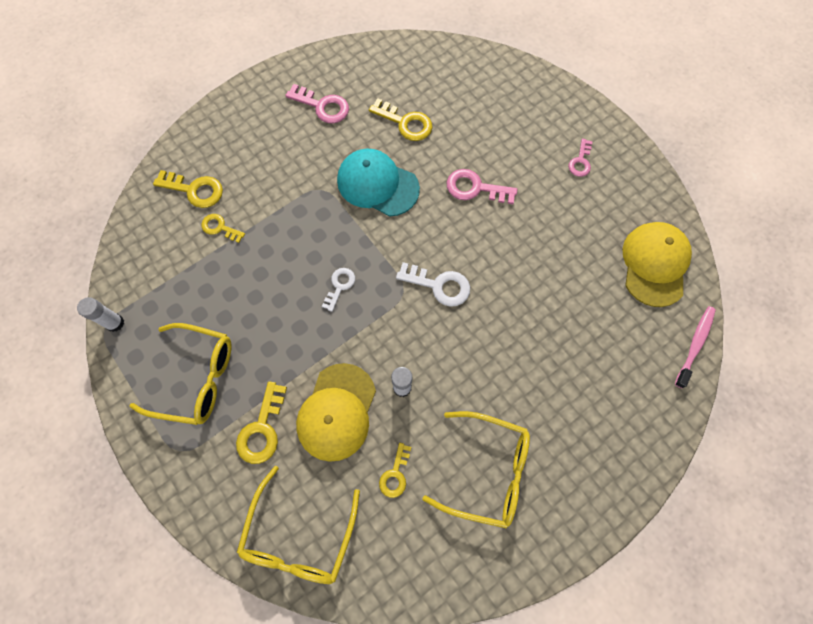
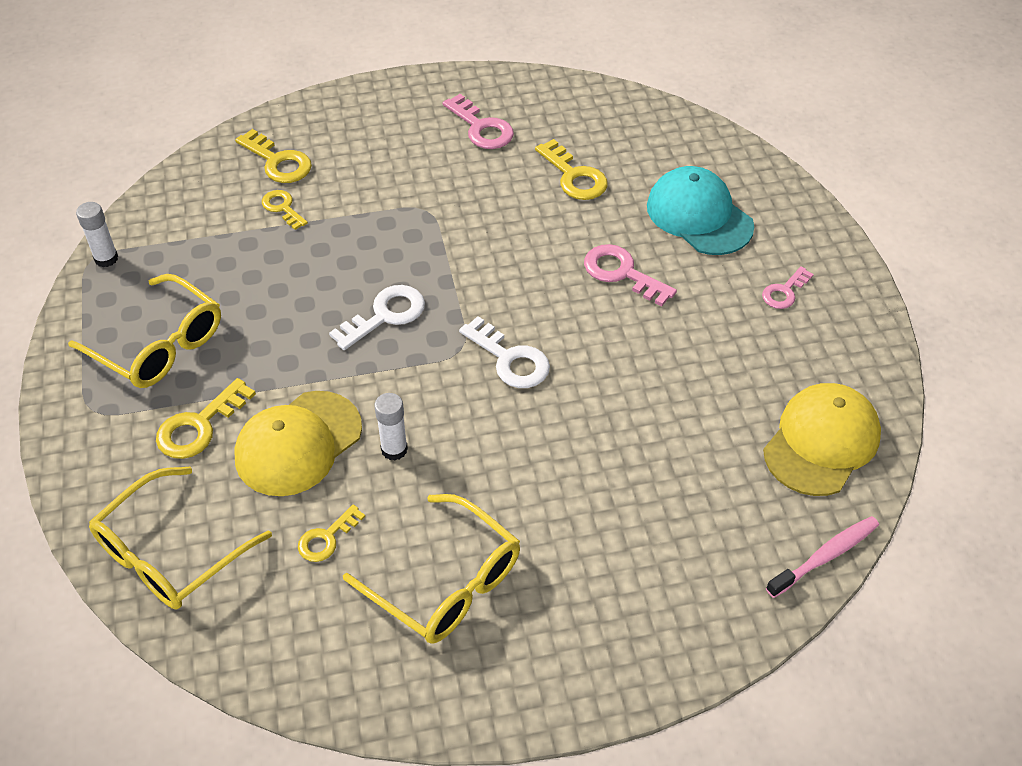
camera: 25 degrees right, 20 degrees down
white key [322,268,355,312] -> white key [329,285,425,350], size x1.56
turquoise cap [337,149,420,216] -> turquoise cap moved to [647,166,754,255]

